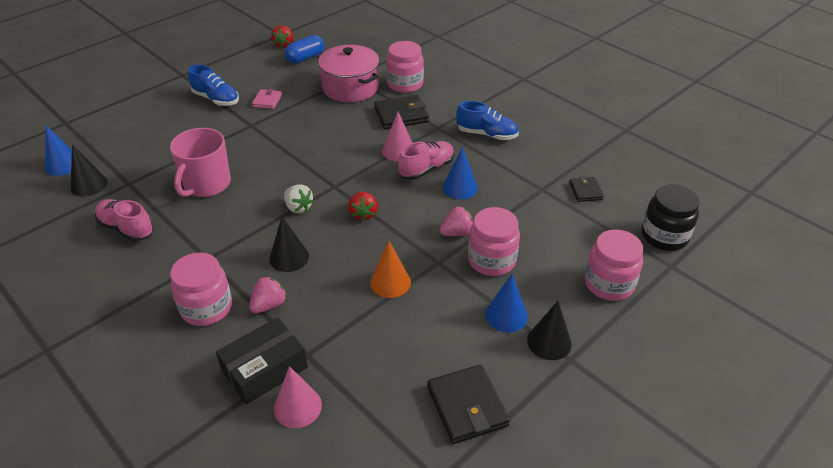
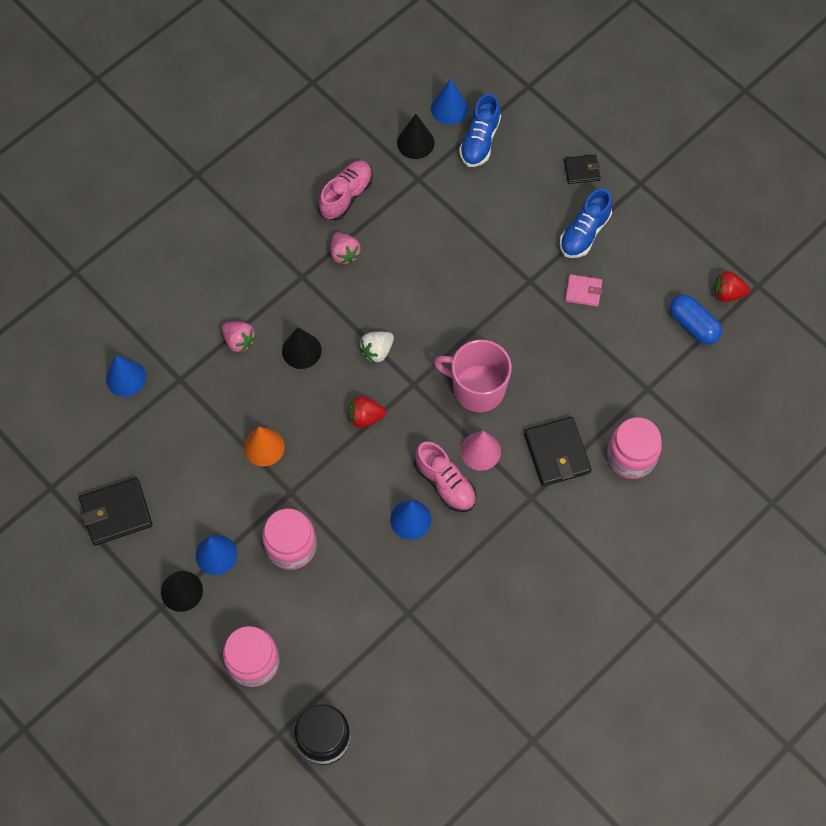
camera: 90 degrees right, 25 degrees up
pink mug [170,128,231,197] -> pink mug moved to [434,340,512,412]
pink jar [170,253,232,326] -> none
black box [216,317,308,404] -> none
pink cone [274,366,322,428] -> blue cone [106,355,146,397]
pink pot [318,45,379,102] -> none
pink strawberry [440,206,473,236] -> pink strawberry moved to [331,232,361,264]
blue shoe [456,101,519,140] -> blue shoe moved to [459,93,501,167]
black wallet [569,176,604,202] -> black wallet moved to [564,154,601,184]

